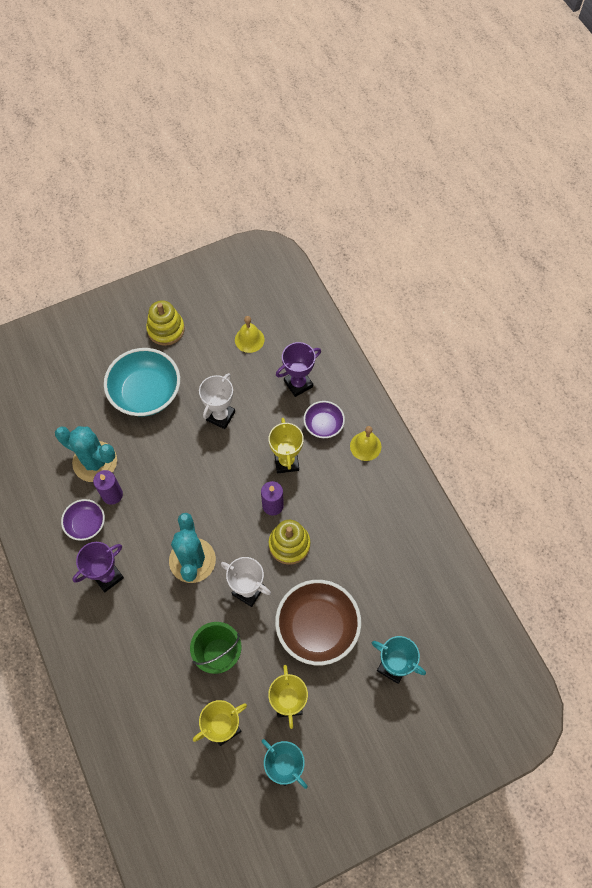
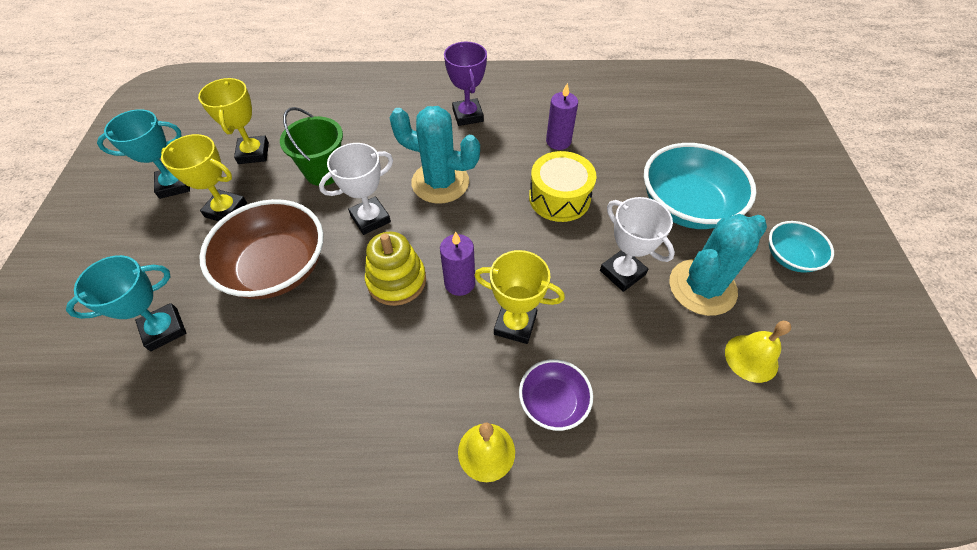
camera: 115 degrees right, 10 degrees down
turquoise cactus [55,426,117,482] -> turquoise cactus moved to [669,214,767,316]
purple bowl [61,499,105,541] -> none
yellow stacking toy [146,300,185,346] -> turquoise bowl [769,221,834,273]
purple trophy [276,342,321,397] -> none
none -> yellow drum [529,151,596,222]

